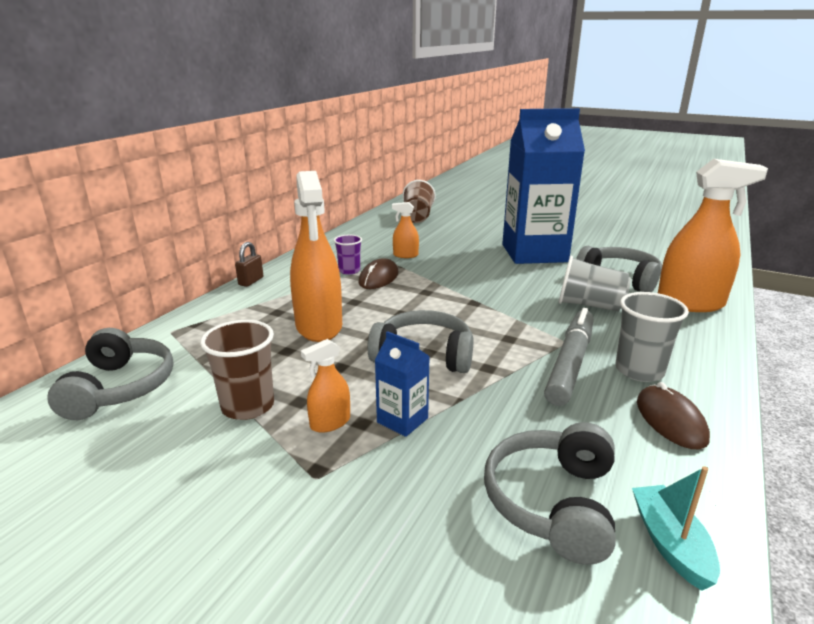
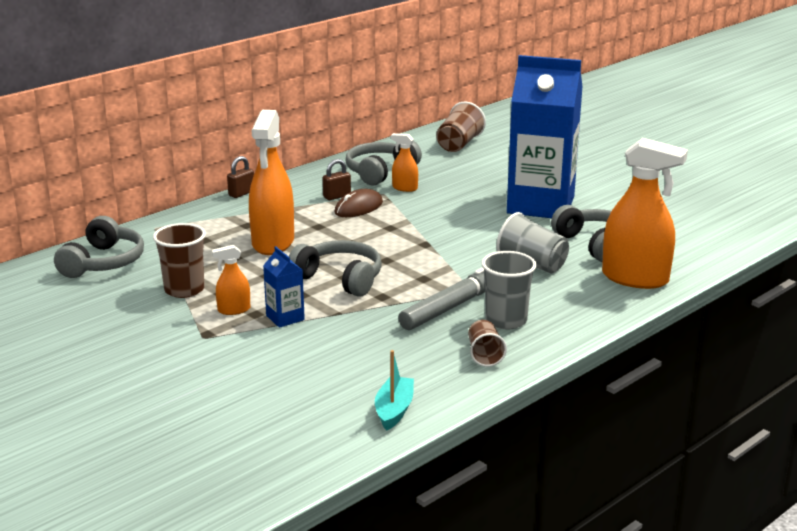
camera: 20 degrees right, 0 degrees up
purple cup [334,235,362,275] -> brown padlock [323,159,351,200]
grey headphones [484,422,616,565] -> grey headphones moved to [346,141,422,186]
brown mouse [637,382,710,449] -> brown cup [468,320,507,367]

